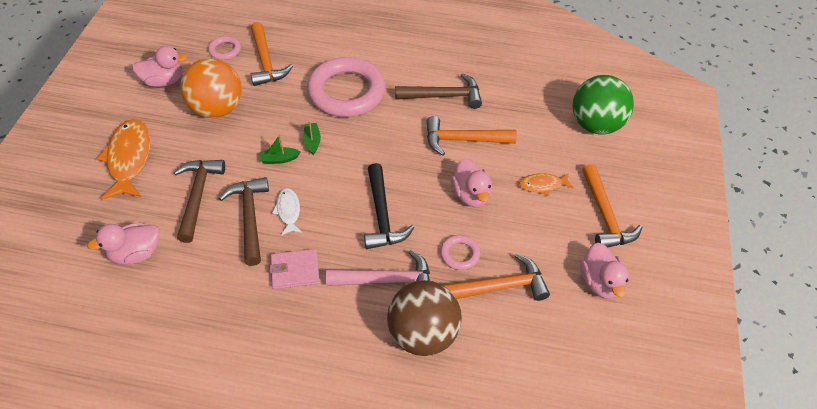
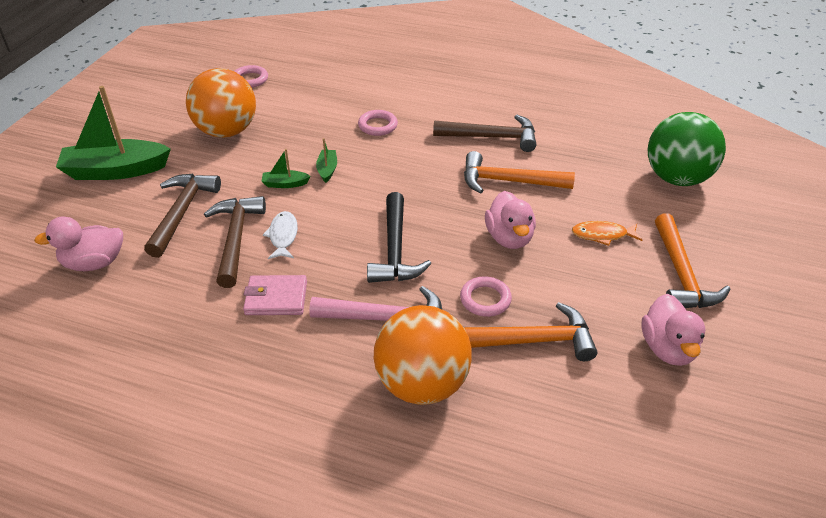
camera: 10 degrees right, 10 degrees down
orange fish [97,119,150,200] -> green boat [56,86,171,180]
pink duck [132,46,187,87] -> none
orange hammer [251,22,293,86] -> none
pink ring [307,57,386,117] -> pink ring [358,110,398,136], size x0.43
brown ball [387,280,462,356] -> orange ball [374,305,472,405]

